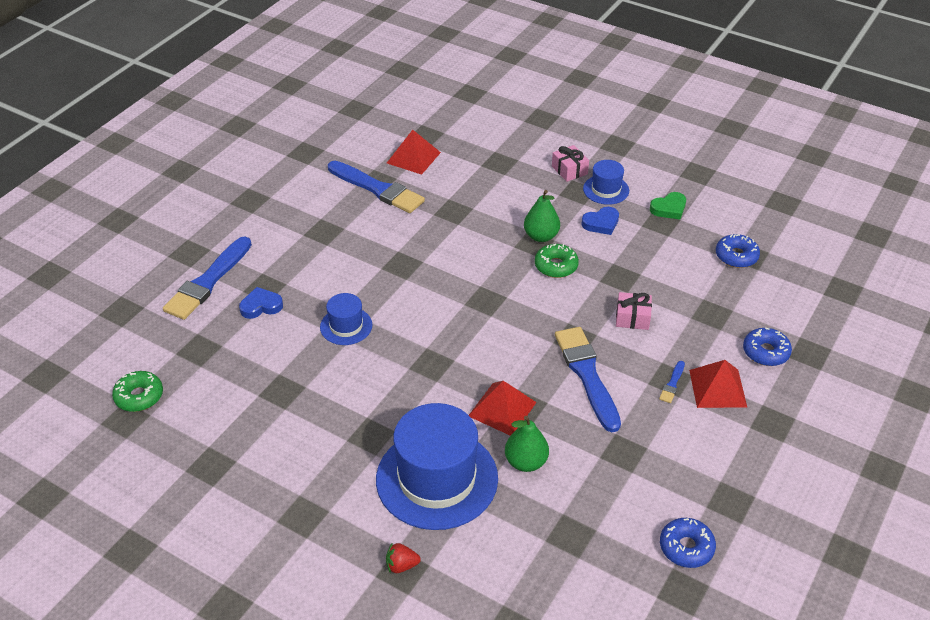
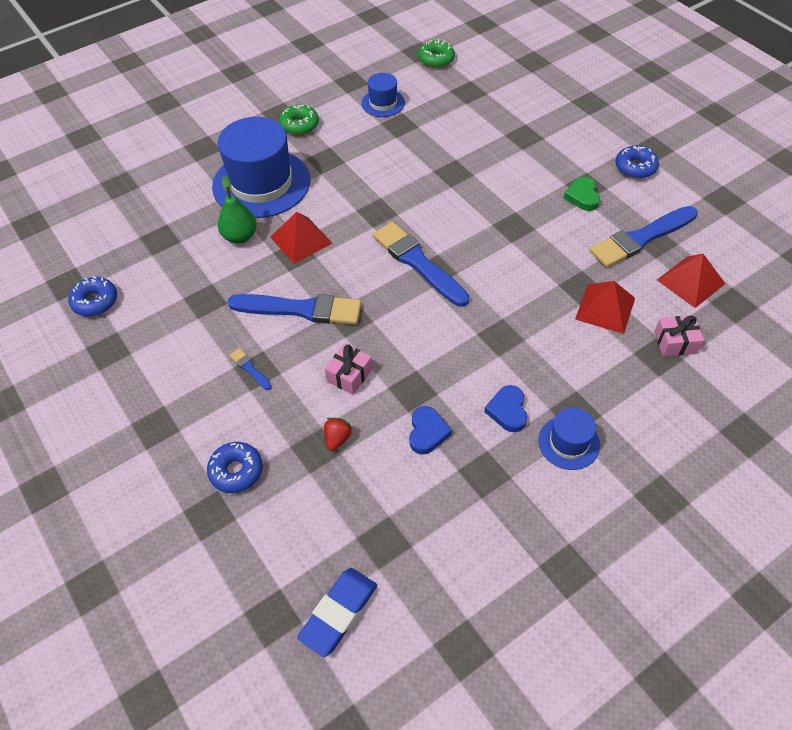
camera: 115 degrees right, 10 degrees up
blue brush [163,237,252,320] -> blue brush moved to [373,222,469,307]
blue heart [239,287,283,319] -> blue heart moved to [409,406,452,455]
blue hat [320,293,372,345] -> blue hat moved to [361,73,405,117]
red strawberry [386,542,421,574] -> red strawberry moved to [324,418,352,451]
green pear [524,190,560,242] -> none
green donut [535,244,579,278] -> green donut moved to [279,105,319,135]
pink gift [552,145,589,182] -> pink gift moved to [654,315,704,357]
green heart [650,192,686,220] -> green heart moved to [563,177,600,211]
red pyramid [689,360,747,408] -> red pyramid moved to [575,281,635,334]
blue donut [716,234,760,268] -> blue donut moved to [615,146,659,179]
none -> blue eraser [297,568,377,657]

